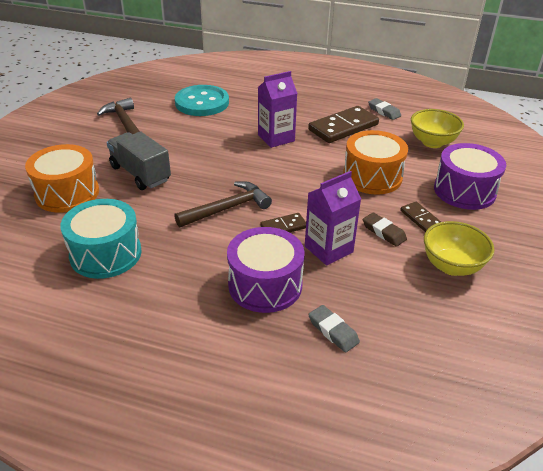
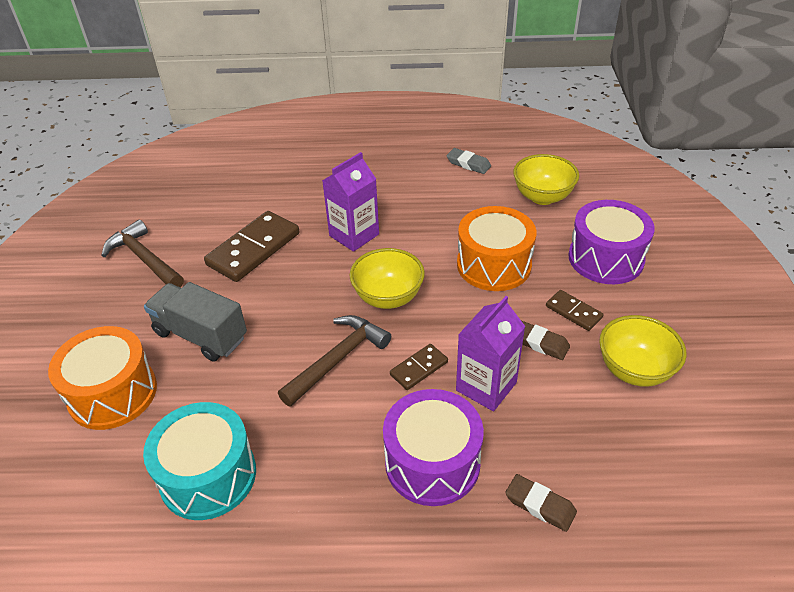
camera: 15 degrees left, 5 degrees up
turquoise button [175,85,229,116] -> none
brown domino [308,106,379,143] -> brown domino moved to [204,211,299,282]
grey eraser [308,305,360,353] -> brown eraser [505,474,577,532]
none -> yellow bowl [349,248,425,309]

